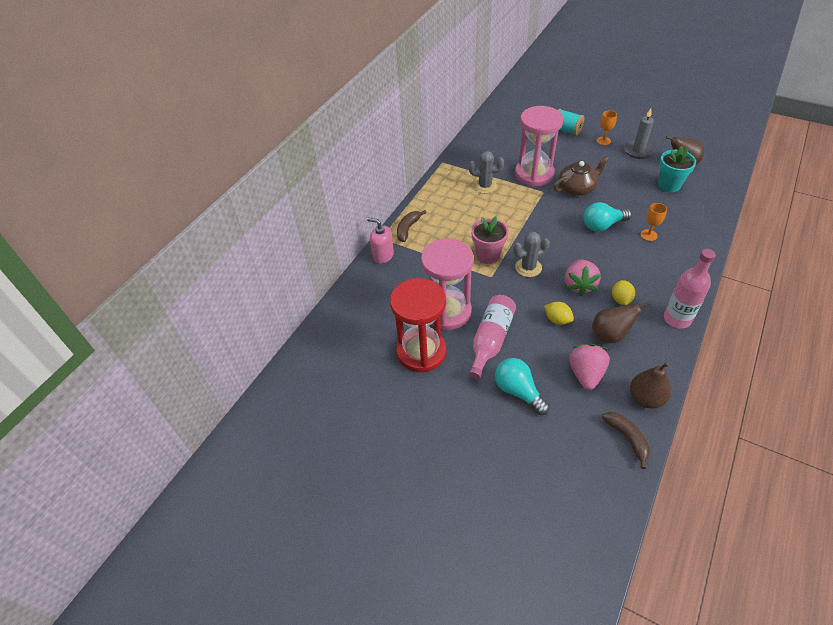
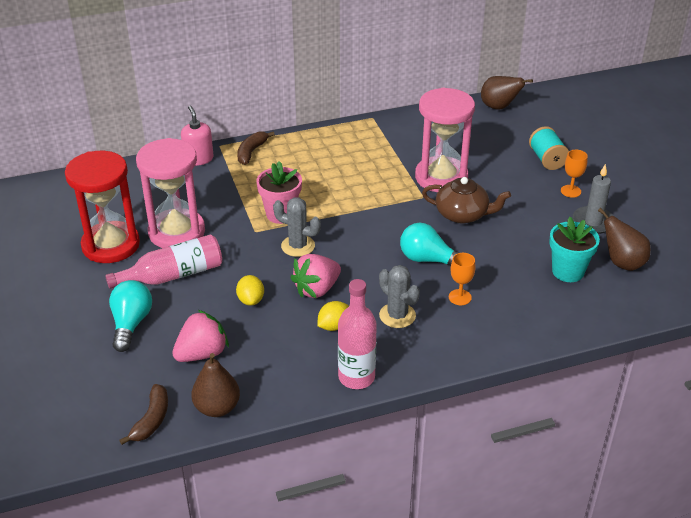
camera: 40 degrees right, 10 degrees down
brown banana [397,210,426,242] -> brown banana turned 45 degrees counterclockwise [237,131,275,165]
grey cactus [469,151,504,194] -> grey cactus moved to [379,265,420,328]
brown pear [592,301,651,343] -> brown pear moved to [481,76,533,110]

